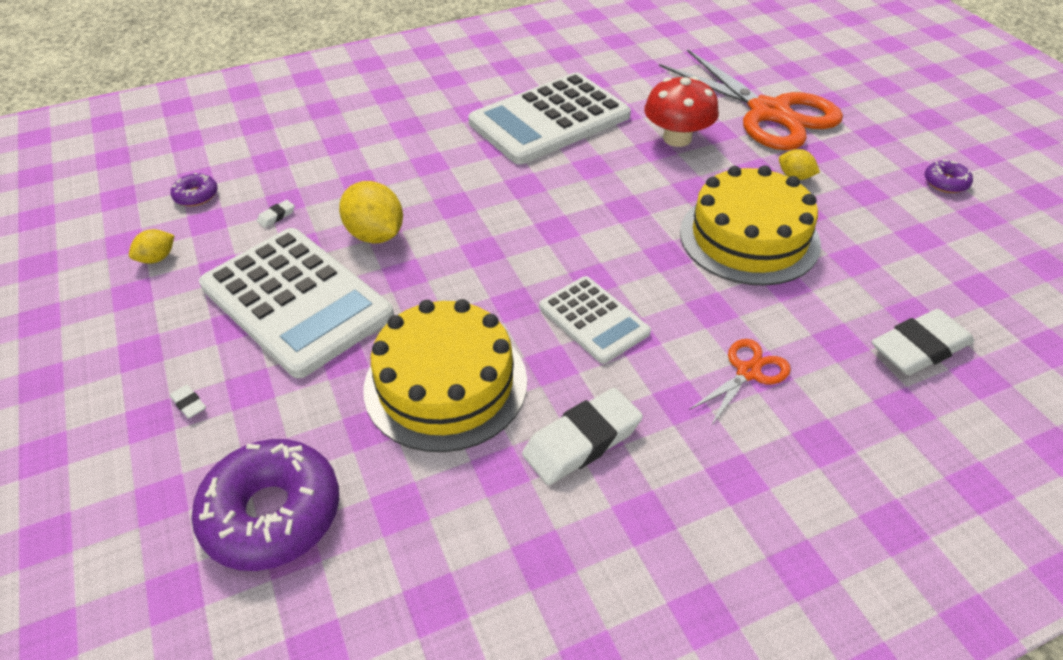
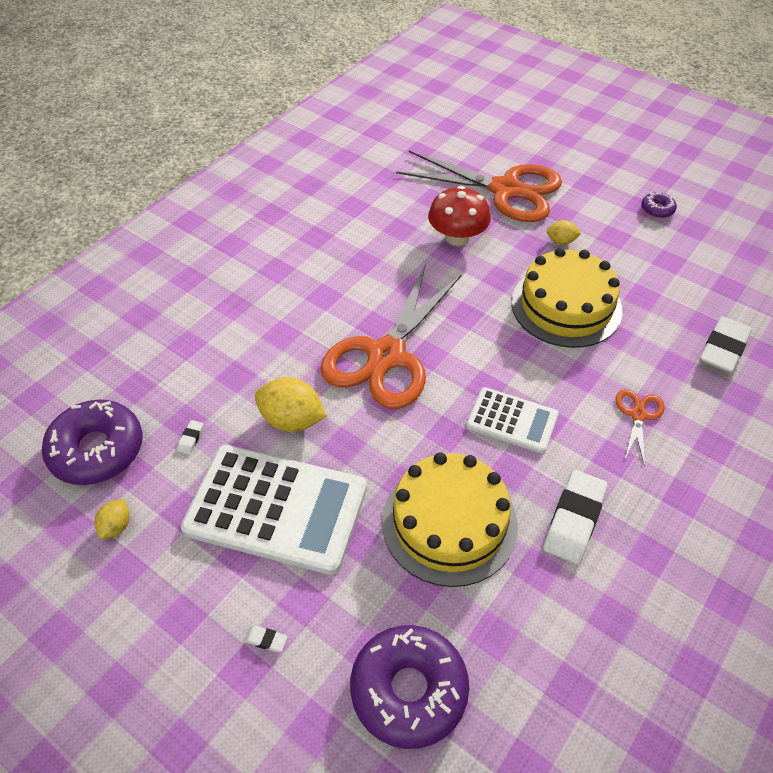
camera: 30 degrees left, 5 degrees up
purple donut [170,173,218,206] -> purple donut [42,400,143,485], size x2.17
white calculator [468,72,631,164] -> none
none -> orange scissors [320,264,462,409]

